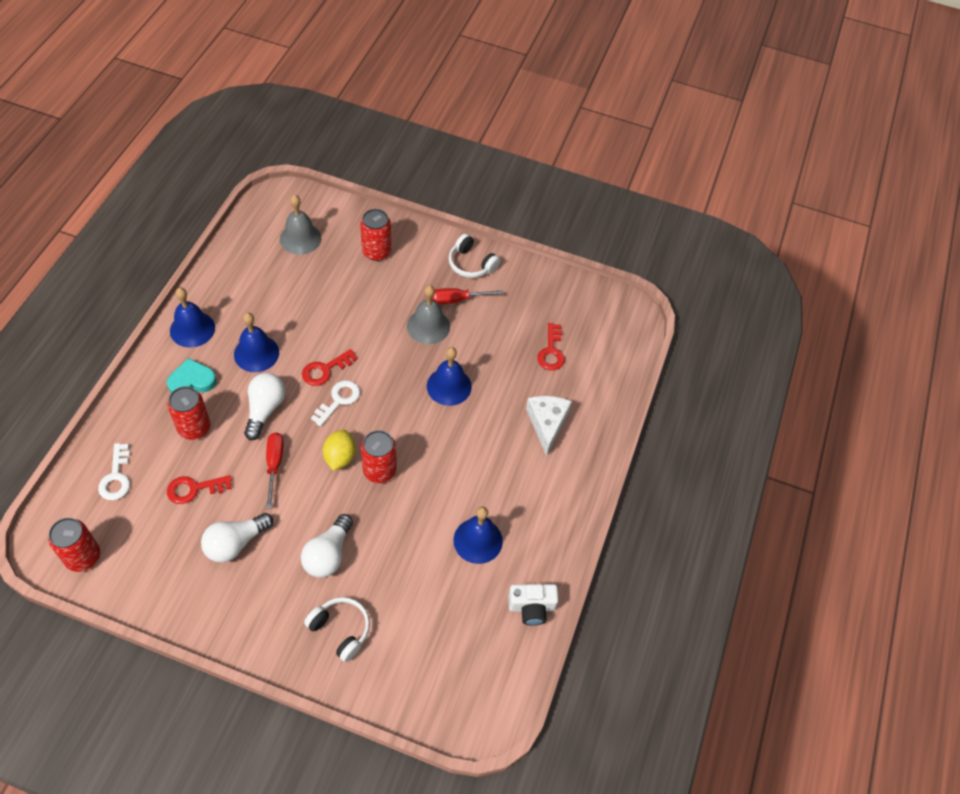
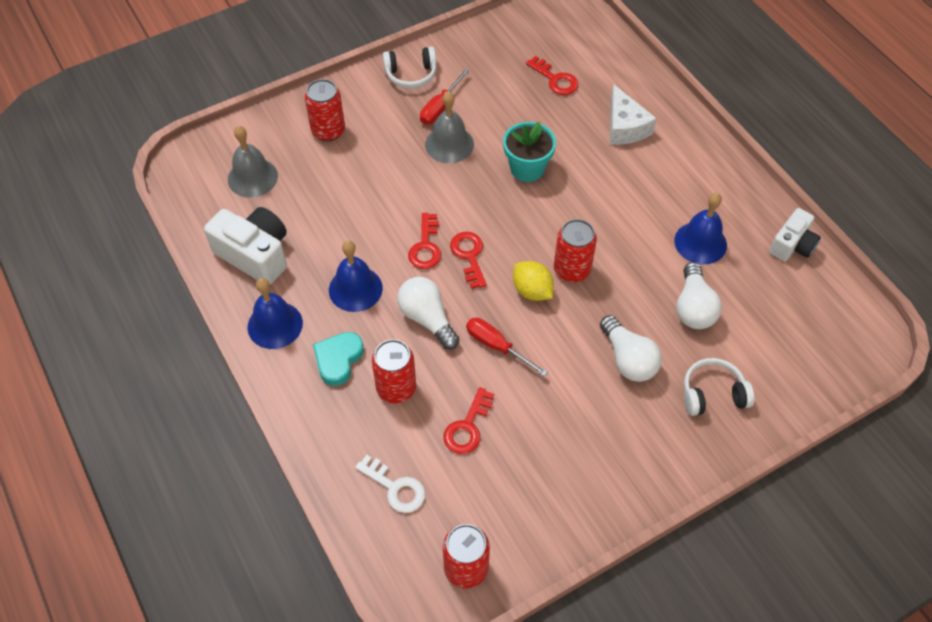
camera: 45 degrees left, 0 degrees up
white light bulb [201,513,273,563] -> white light bulb moved to [676,262,722,329]
white key [311,380,360,427] -> red key [450,232,487,289]
blue bell [427,347,472,406] -> turquoise flower pot [503,122,556,182]
white cheese [526,396,572,456] -> white cheese turned 150 degrees counterclockwise [610,84,657,145]
none -> white camera [204,207,287,285]

